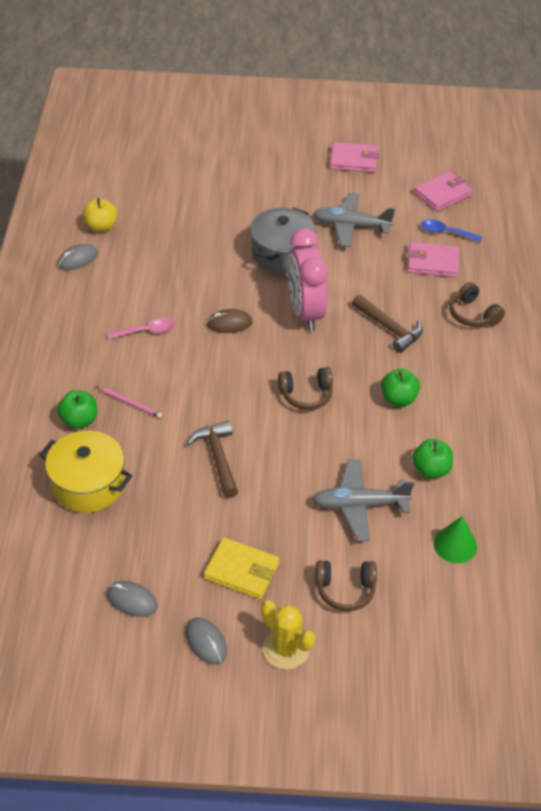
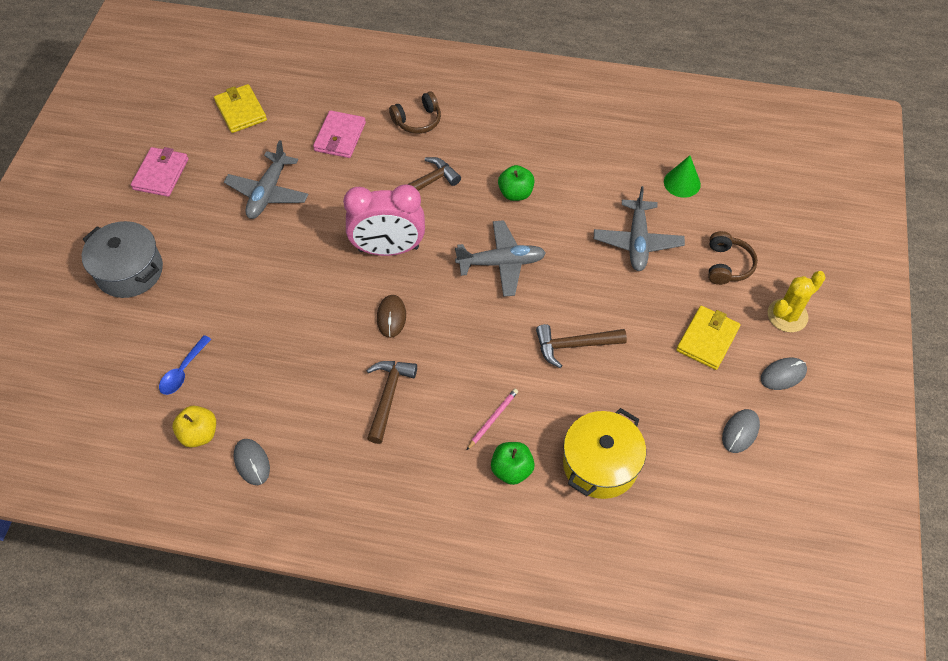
camera: 80 degrees left, 10 degrees up
pink spoon [107,318,175,340] -> brown hammer [366,361,417,444]
grey pot [250,207,316,273] -> grey pot moved to [82,221,163,298]
brown headphones [278,367,333,410] -> grey plane [455,220,546,297]
green apple [412,439,453,478] -> none
pink wallet [414,171,473,212] -> yellow wallet [214,84,267,133]
blue spoon [421,219,482,242] -> blue spoon moved to [159,335,211,395]

